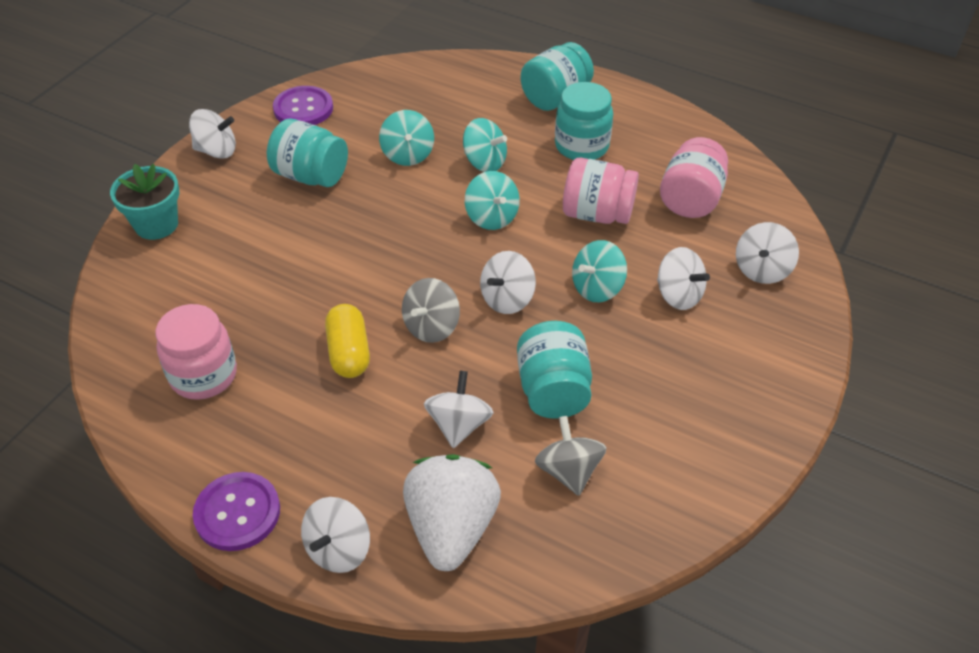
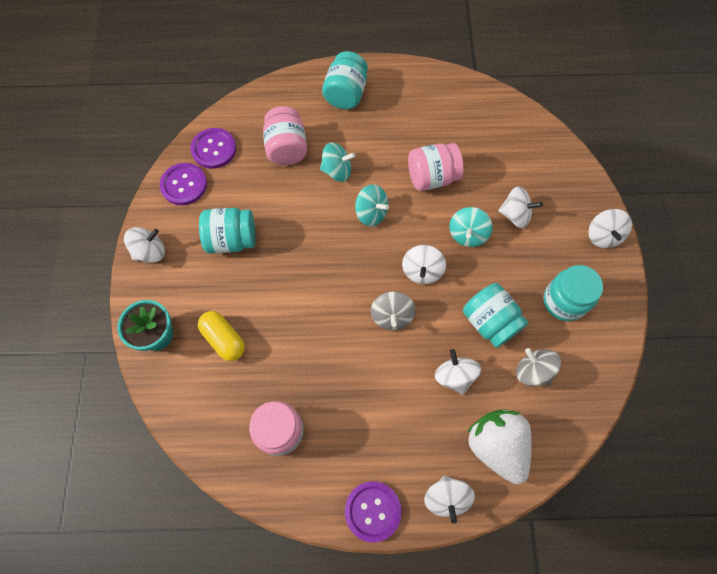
camera: 30 degrees left, 20 degrees up
yellow capsule [325,304,370,378] -> yellow capsule moved to [198,311,245,361]
turquoise spinning top [379,110,434,166] -> none
turquoise jar [555,82,613,160] -> turquoise jar moved to [544,265,603,321]
pink jar [660,137,728,218] -> pink jar moved to [263,106,307,165]
white spinning top [736,222,799,284] -> white spinning top moved to [588,209,632,248]
none -> purple button [190,128,236,169]

